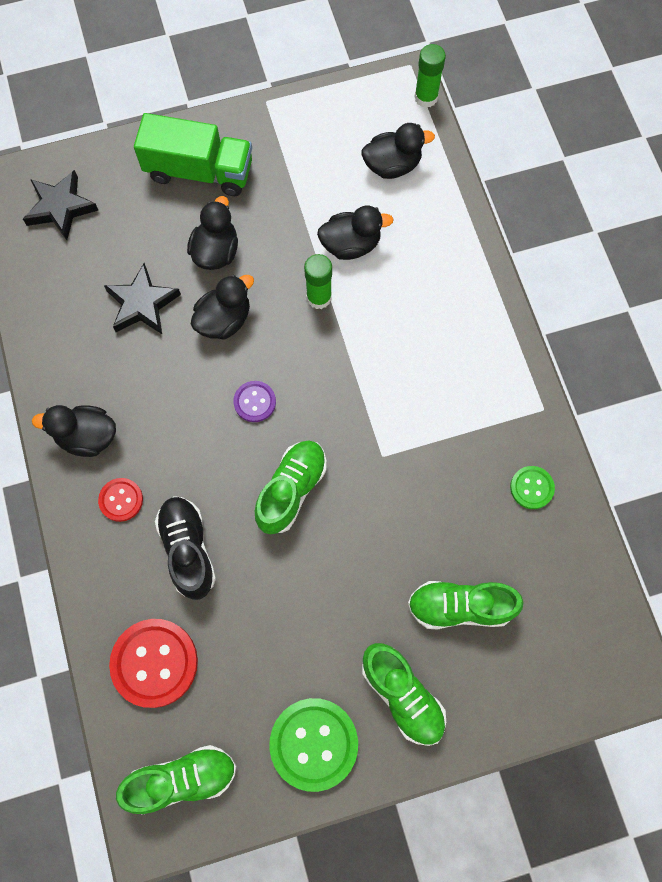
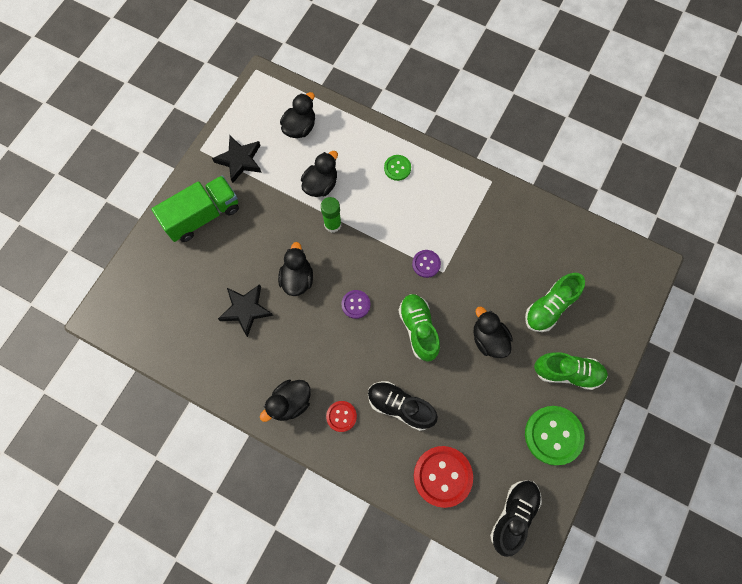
camera: 45 degrees left, 0 degrees up
black star [23,170,98,240] -> black star moved to [212,136,262,183]
green shoe [116,745,236,815] -> black shoe [490,480,542,557]
black duck [187,196,238,270] -> black duck moved to [473,306,513,358]
green glue stick [414,44,446,108] -> none
green button [510,466,555,509] -> green button moved to [384,155,411,181]
none -> purple button [412,250,441,278]

